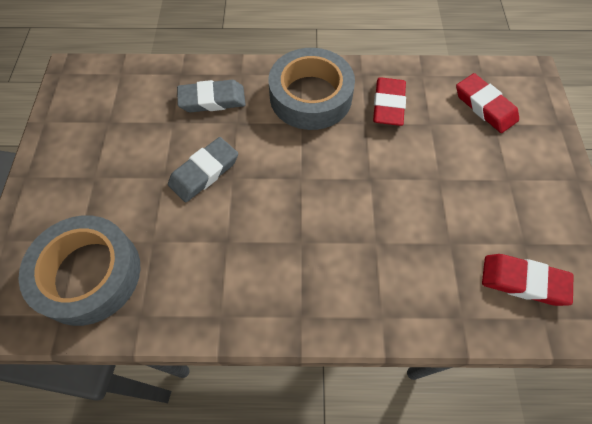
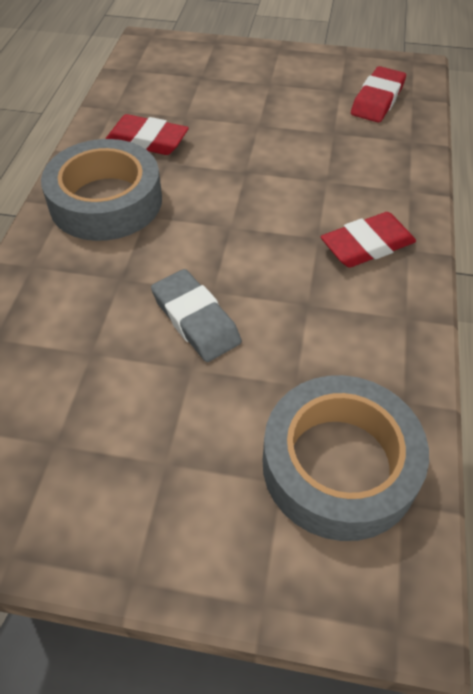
camera: 80 degrees left, 10 degrees down
grey eraser [177,80,246,112] -> none
red eraser [456,73,519,133] -> red eraser moved to [321,212,416,268]

